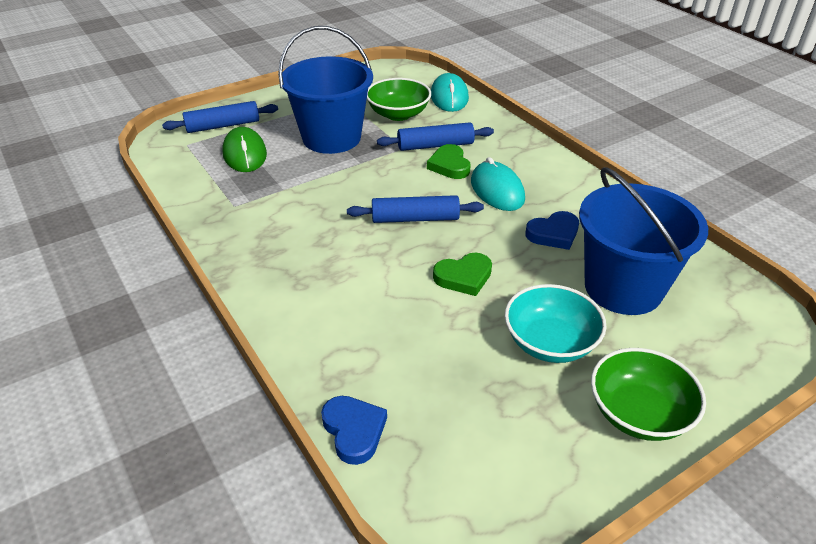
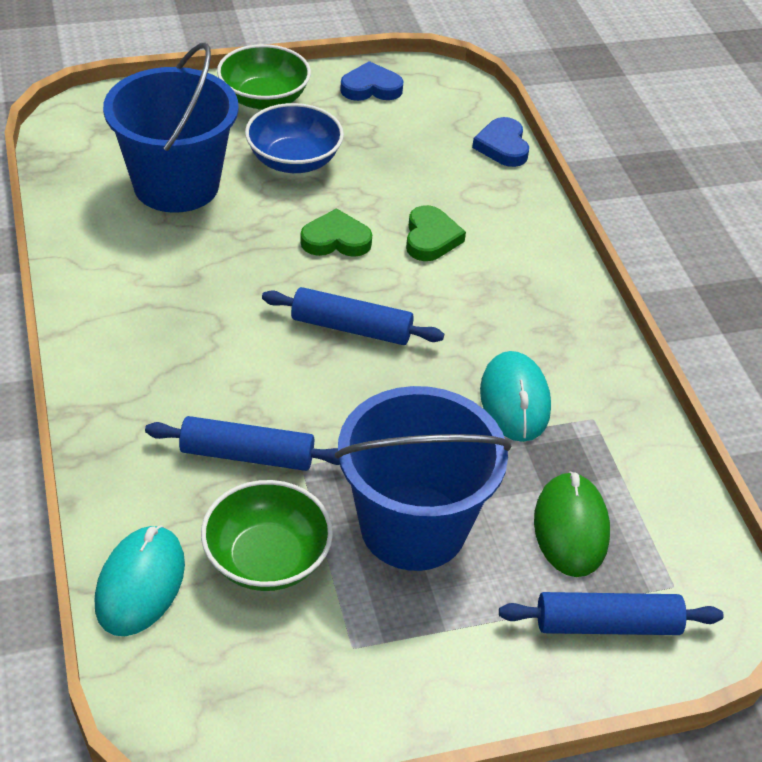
camera: 165 degrees left, 5 degrees up
green heart [427,144,471,179] -> green heart moved to [406,205,466,261]
turquoise mouse [471,157,525,211] -> turquoise mouse moved to [480,351,551,442]
turquoise bowl [505,284,607,363] -> blue bowl [245,103,344,173]
blue heart [525,211,579,250] -> blue heart moved to [340,61,403,101]

